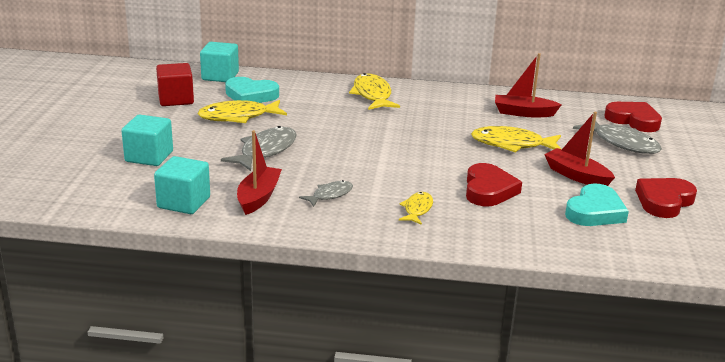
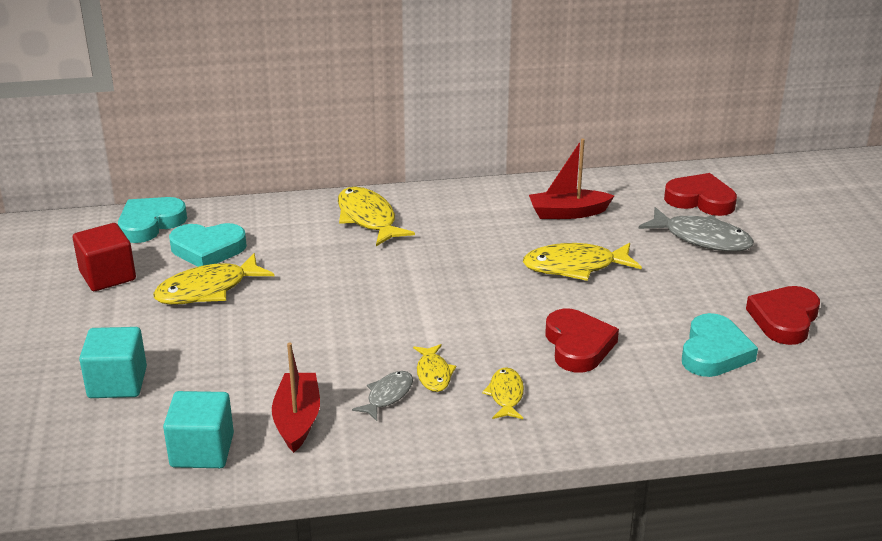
camera: 15 degrees left, 5 degrees up
turquoise cube [200,42,239,82] -> turquoise heart [118,197,187,243]
grey fish [221,126,297,171] -> none
red boat [544,112,615,186] -> none
none -> yellow fish [413,344,456,392]

